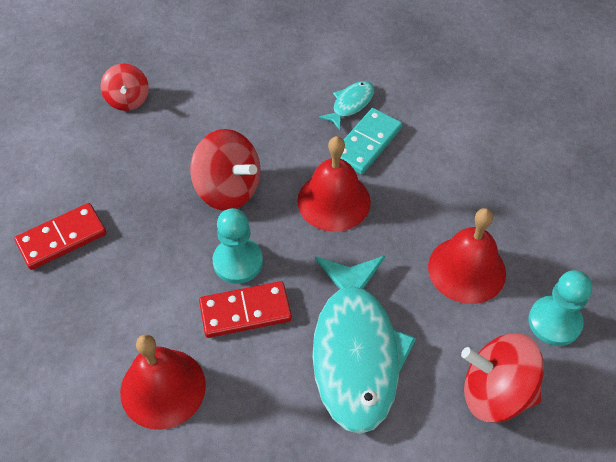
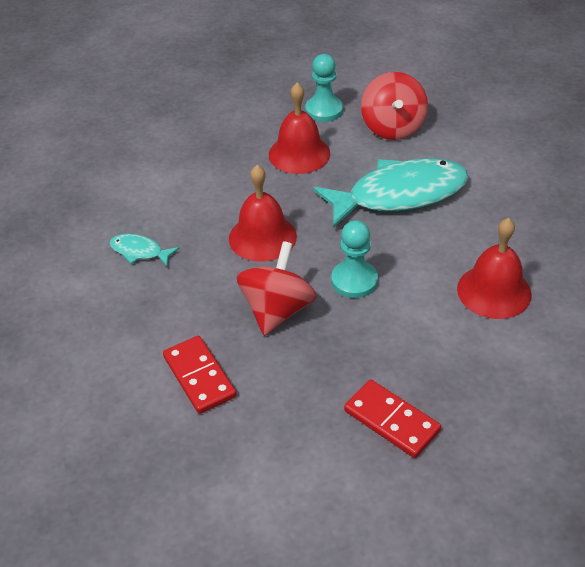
camera: 105 degrees left, 10 degrees down
red spinning top [101,64,149,111] -> none
red domino [199,281,292,338] -> red domino moved to [163,336,236,414]
turquoise domino [340,108,402,175] -> none

